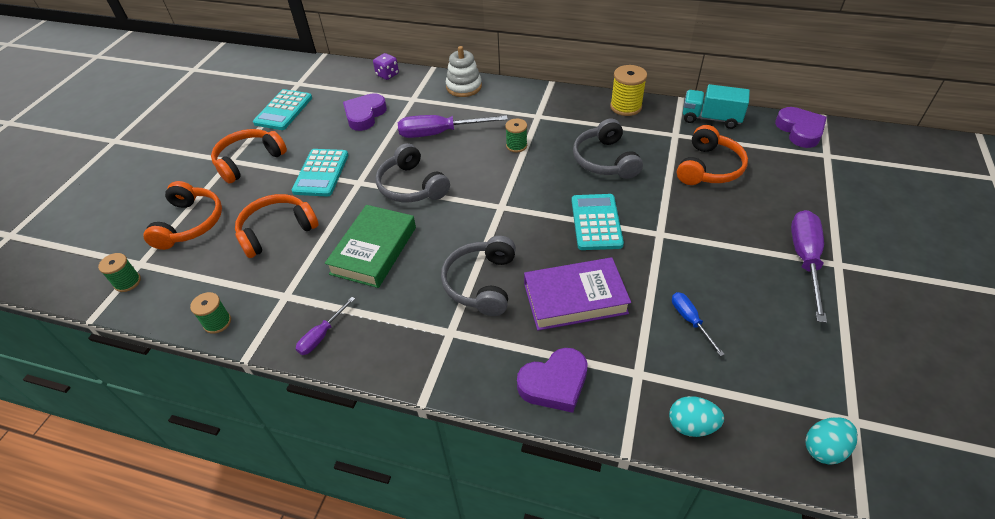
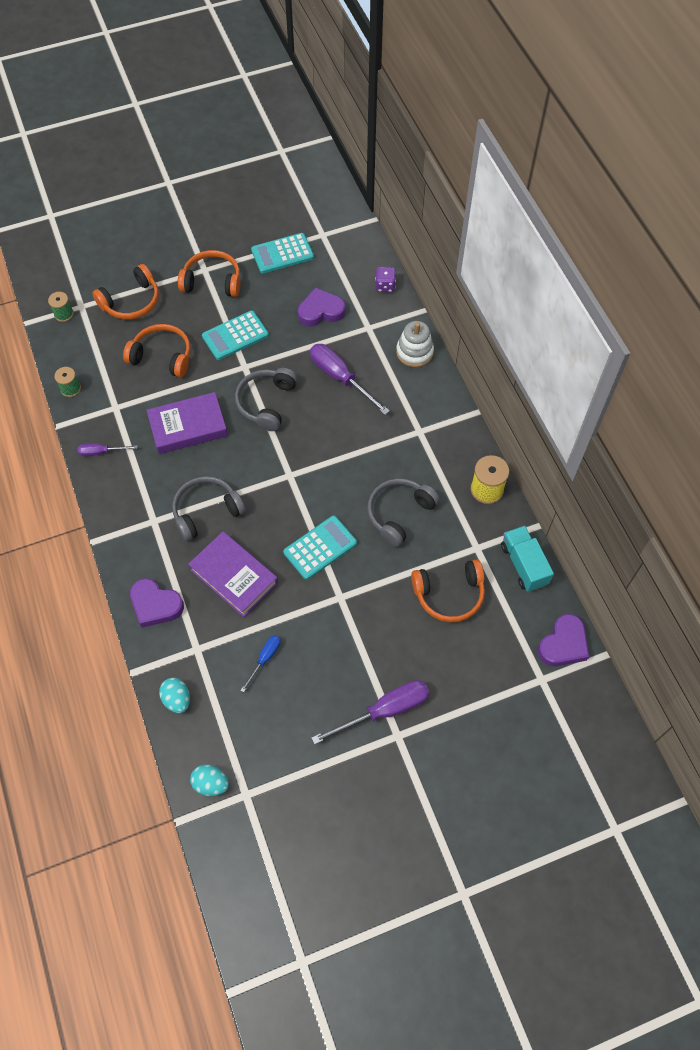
camera: 50 degrees right, 15 degrees up
green book [325,205,416,288] -> purple book [147,392,228,454]
green spool [505,119,527,152] -> none

